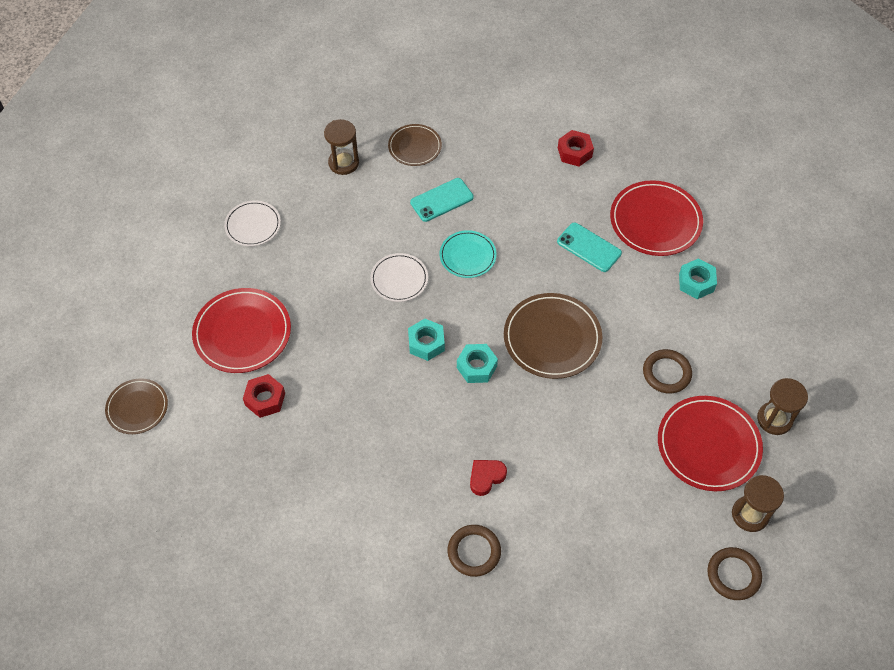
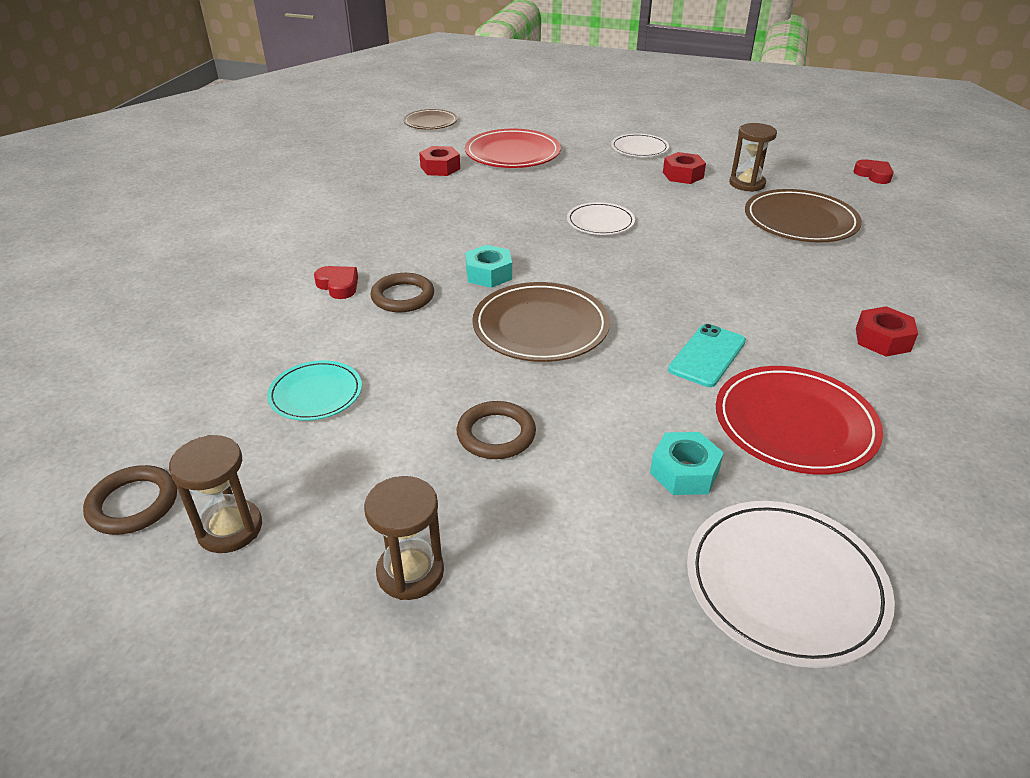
camera: 85 degrees right, 20 degrees down
brown plate [388,124,442,166] -> brown plate [745,189,862,243], size x1.65
turquoise nut [408,319,445,361] -> none
turquoise phone [410,178,474,222] -> none
turquoise plate [439,230,497,278] -> turquoise plate moved to [267,360,362,421]
brown ring [448,525,501,577] -> brown ring moved to [371,273,434,313]
red plate [658,396,763,491] -> none
none -> red nut [663,152,706,184]
none -> white plate [687,501,895,668]
none -> red heart [853,159,894,184]

